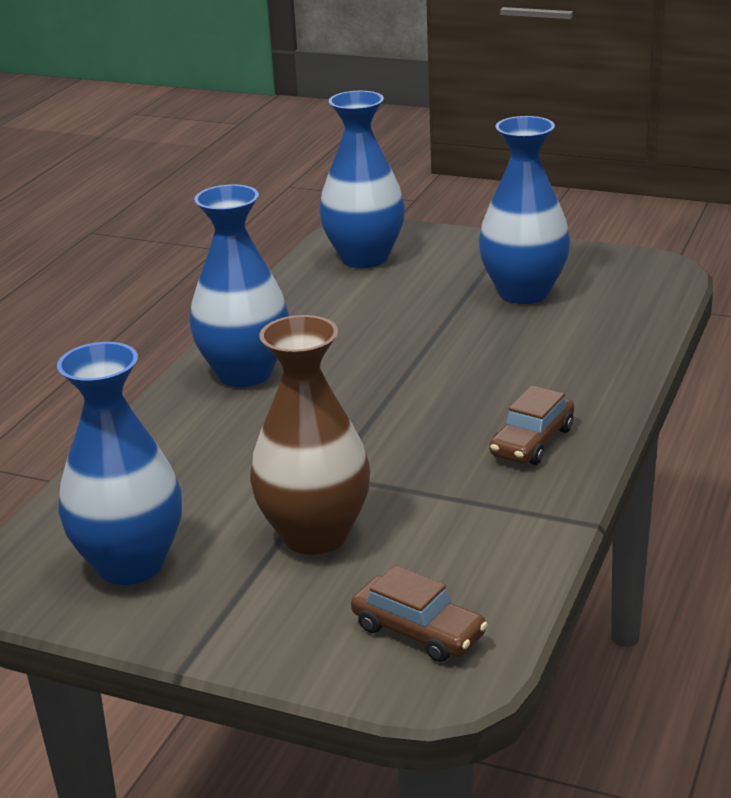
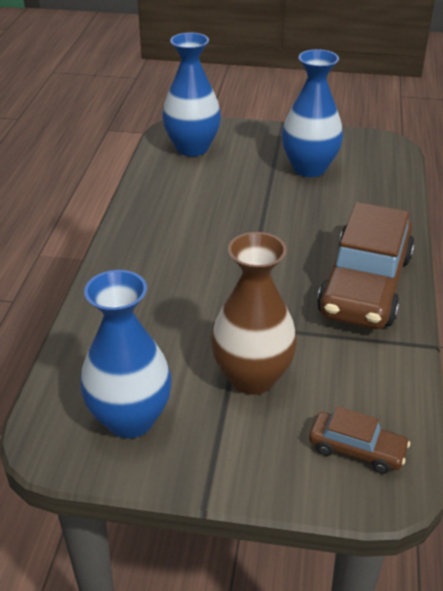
camera: 15 degrees left, 10 degrees up
blue vase [189,184,289,387] -> none
brown car [489,385,574,465] -> brown car [317,202,415,329], size x2.15

